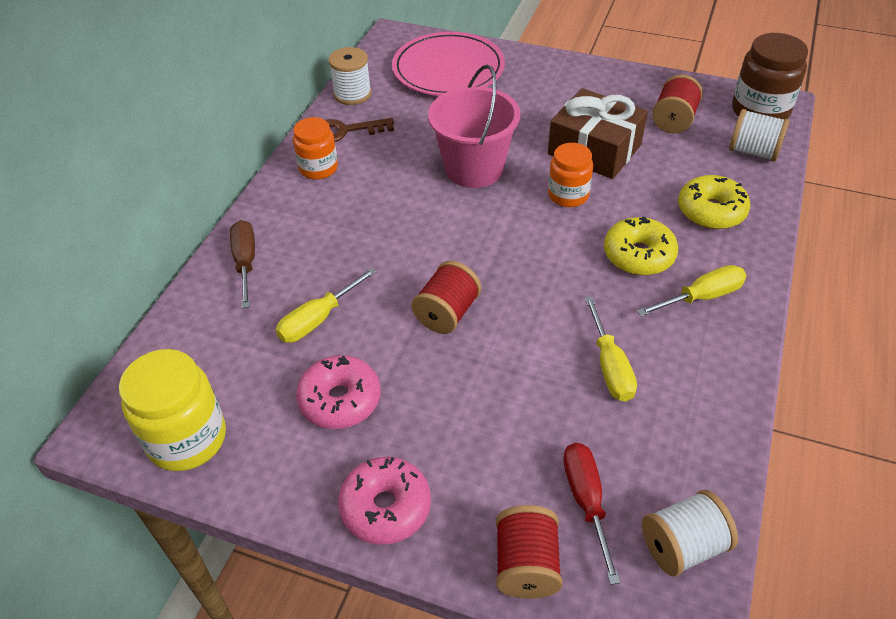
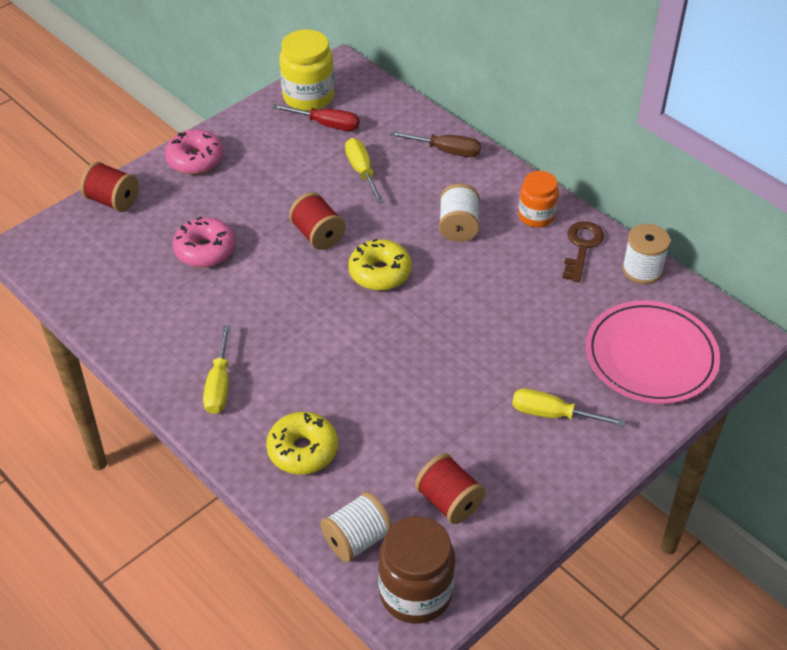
camera: 115 degrees right, 0 degrees up
pink donut [296,355,381,429] -> pink donut moved to [173,217,236,267]
pink bucket [428,65,521,188] -> none
brown gift [548,88,648,179] -> none
orange jar [548,143,593,207] -> none
red screwdriver [563,443,621,585] -> red screwdriver moved to [272,104,359,131]
yellow screwdriver [585,296,637,401] -> yellow screwdriver moved to [512,388,625,427]
yellow donut [604,216,678,275] -> yellow donut moved to [348,238,412,291]
white spool [642,490,738,576] -> white spool moved to [439,184,480,242]

